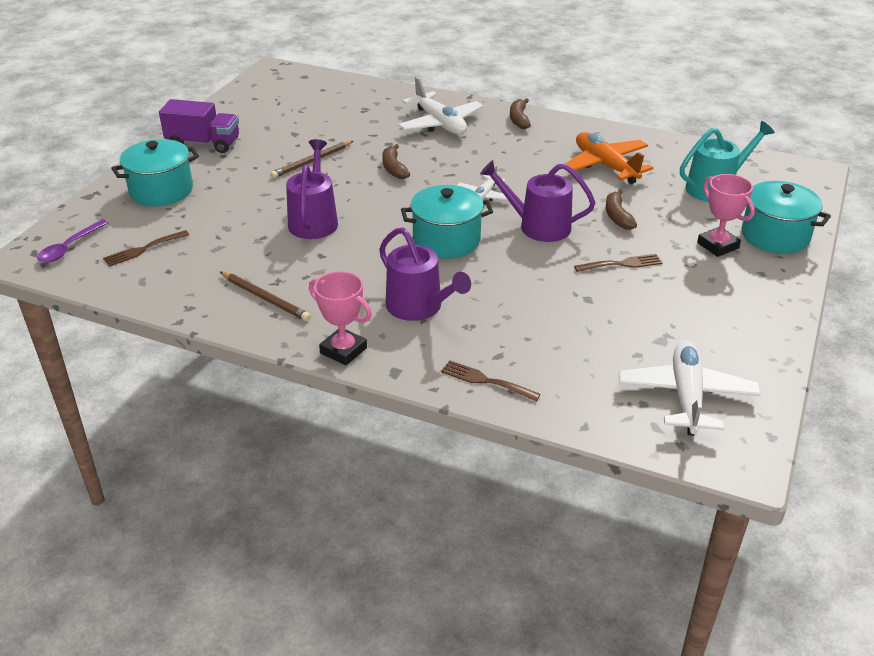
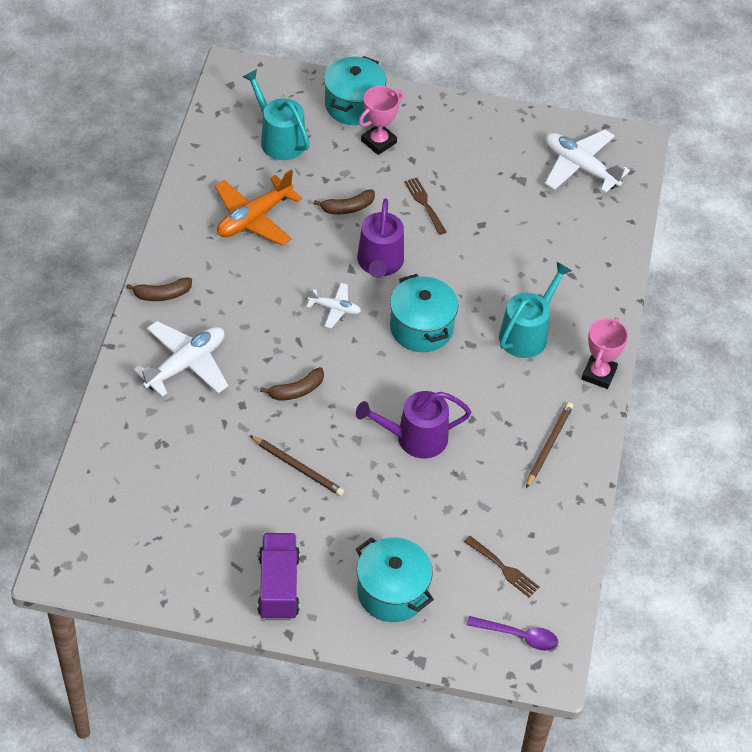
camera: 105 degrees left, 15 degrees up
purple watering can [379,227,471,321] -> turquoise watering can [499,262,572,358]
brown fork [441,360,541,401] -> none
white plane [619,340,761,436] -> white plane turned 45 degrees clockwise [545,130,630,193]

